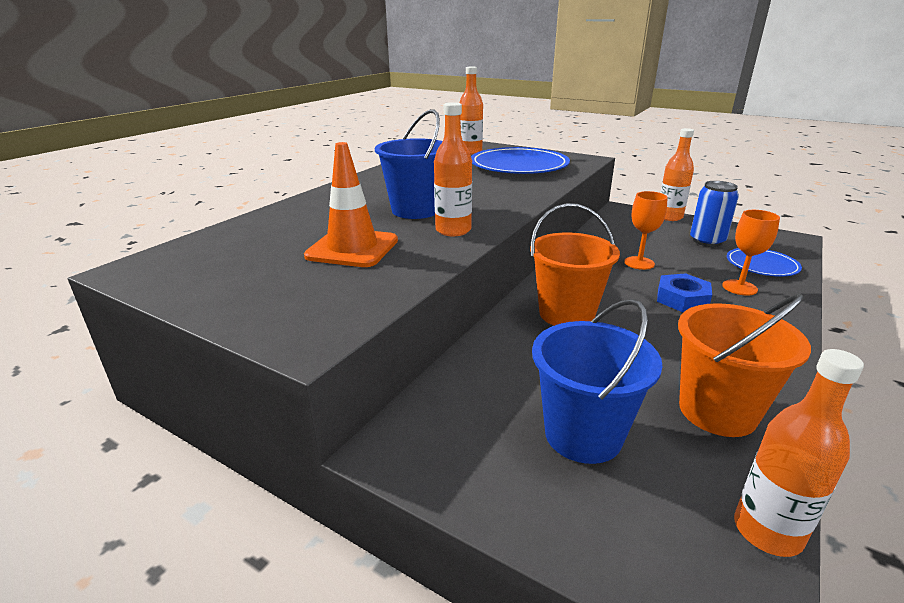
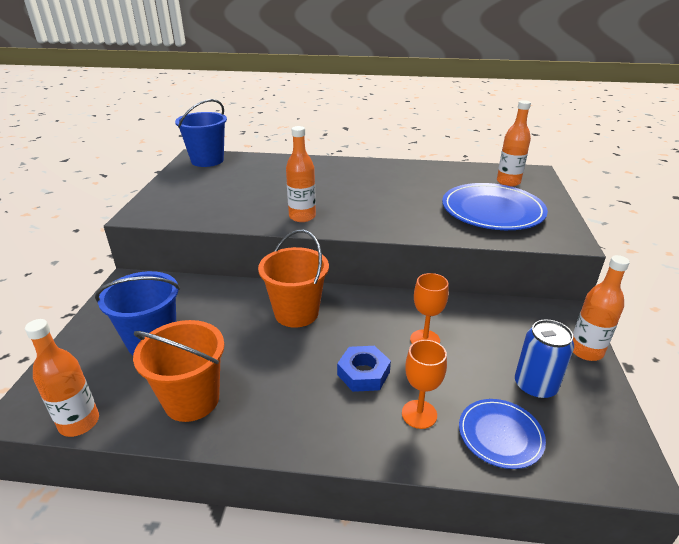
camera: 65 degrees right, 5 degrees up
orange traffic cone [304,142,398,267] -> none
blue bucket [375,109,442,219] -> blue bucket moved to [175,99,227,167]

